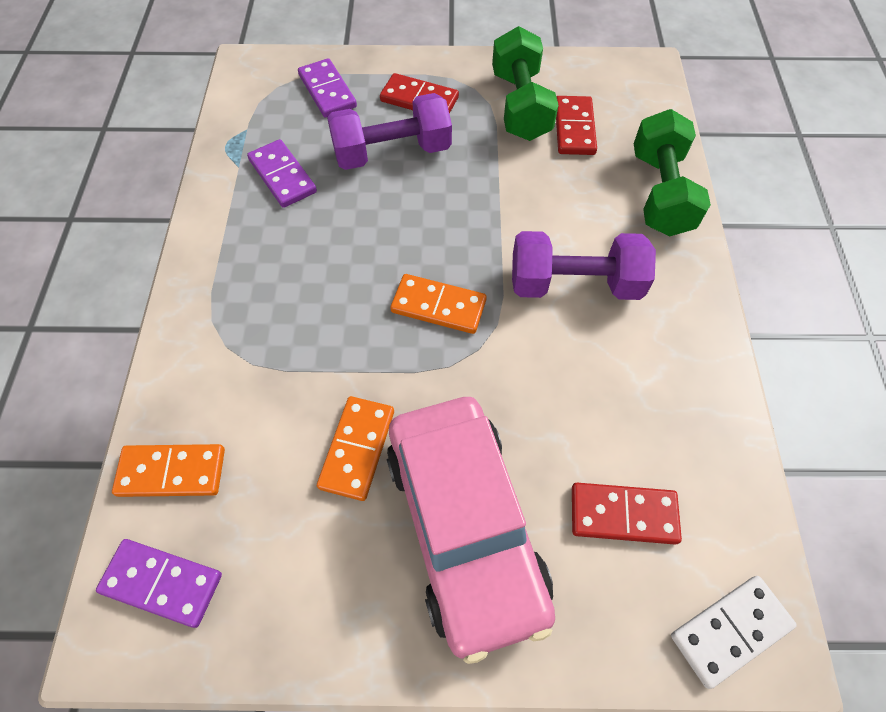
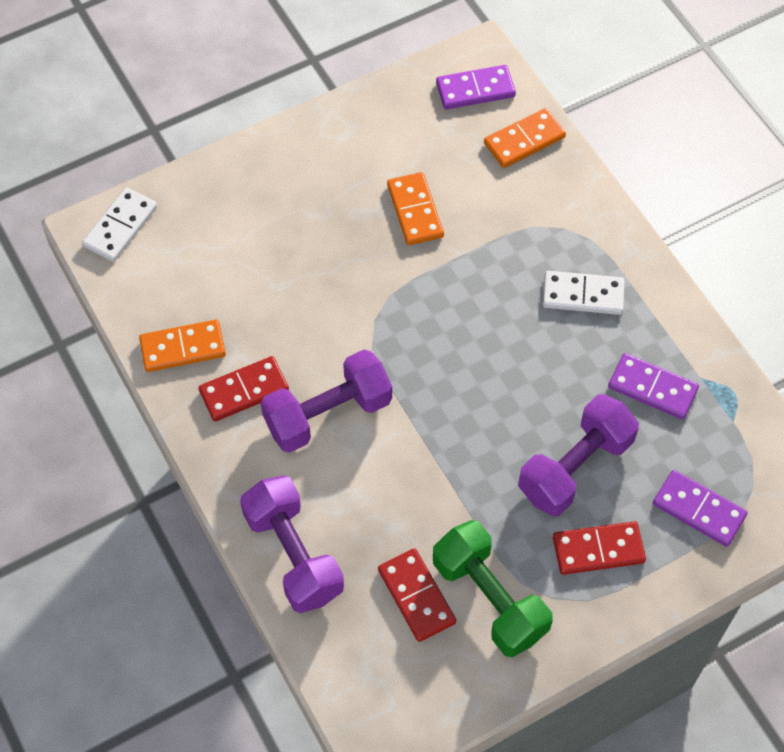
camera: 150 degrees right, 0 degrees up
pink car [387,397,555,664] -> none
orange domino [390,274,487,334] -> orange domino moved to [139,320,226,372]
red domino [572,483,682,545] -> red domino moved to [199,356,289,421]
green dumbbell [634,109,711,237] -> purple dumbbell [240,475,344,613]
none -> white domino [543,271,625,315]

